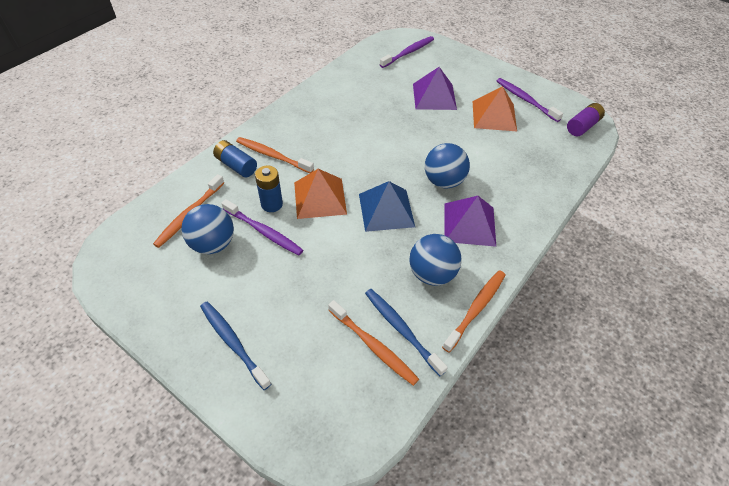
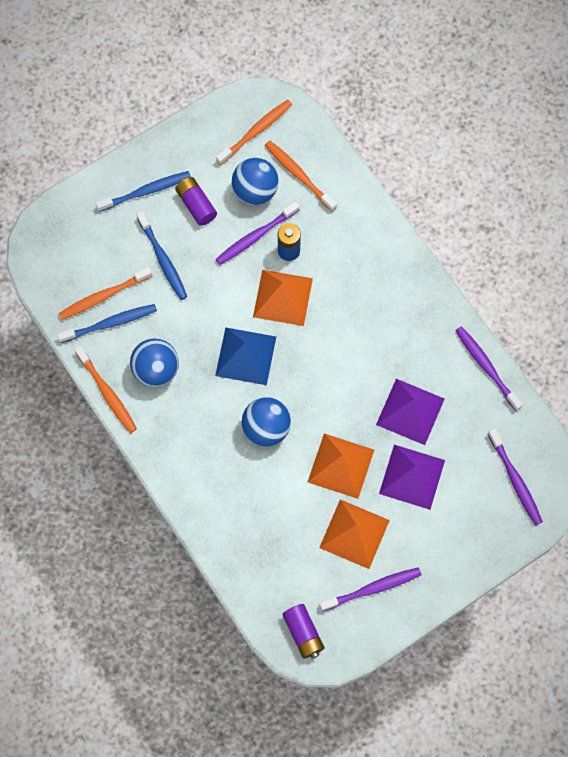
camera: 110 degrees right, 20 degrees up
blue battery [213,140,257,177] -> none
orange toothbrush [236,137,314,173] -> orange toothbrush moved to [216,100,292,165]
purple pyramid [444,196,496,247] -> purple pyramid moved to [376,379,444,445]
none -> blue toothbrush [137,211,187,300]
none -> purple battery [175,177,217,226]
none -> orange pyramid [308,433,374,499]
none -> purple toothbrush [455,326,523,411]

